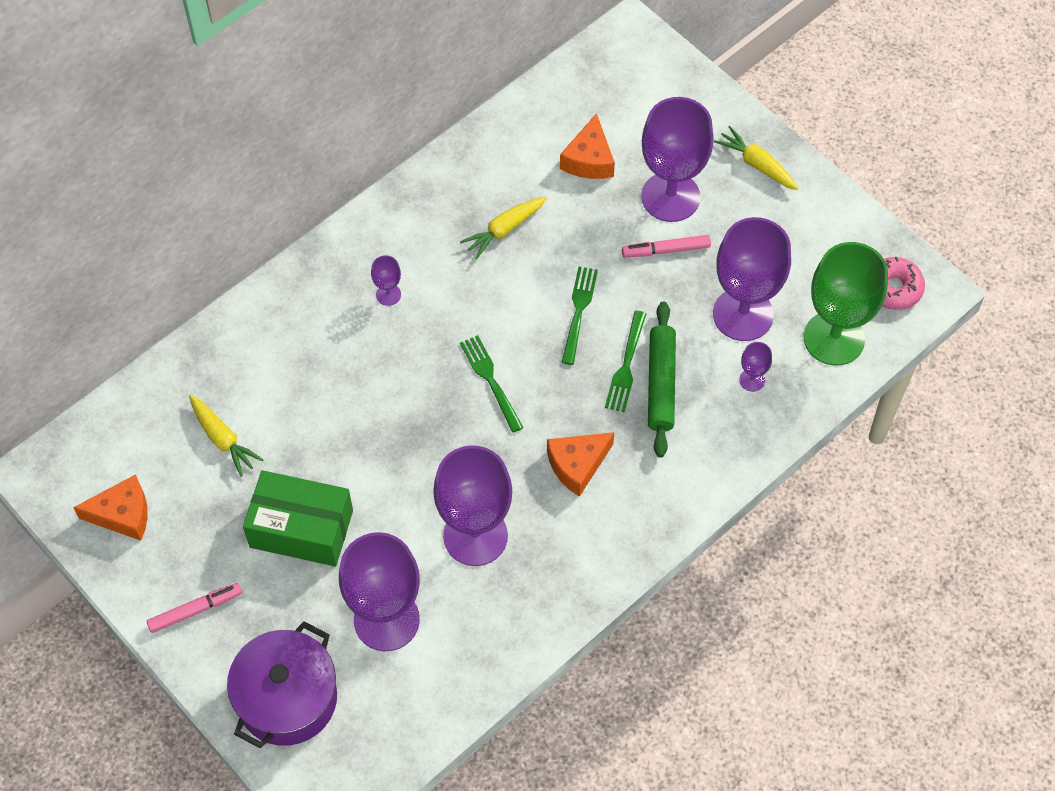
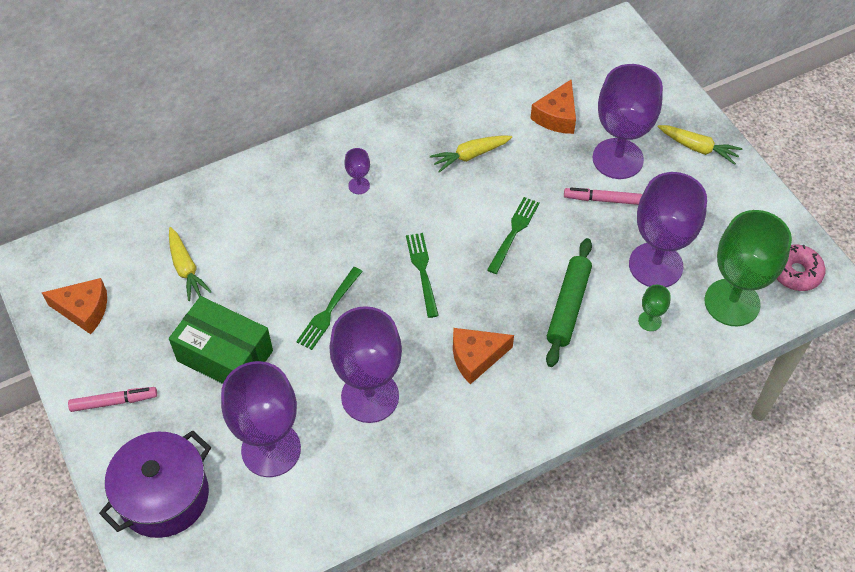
camera: 15 degrees right, 5 degrees down
green fork [605,311,646,412] -> green fork moved to [296,267,363,350]
yellow carrot [714,126,799,190] -> yellow carrot turned 150 degrees clockwise [658,125,742,165]
purple goblet [739,342,772,392] -> green goblet [638,285,671,331]

